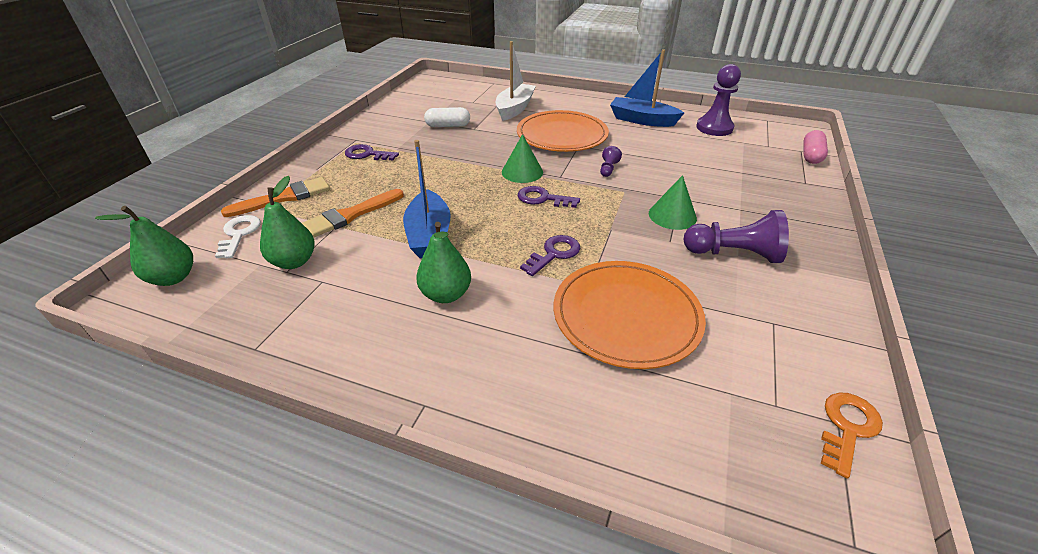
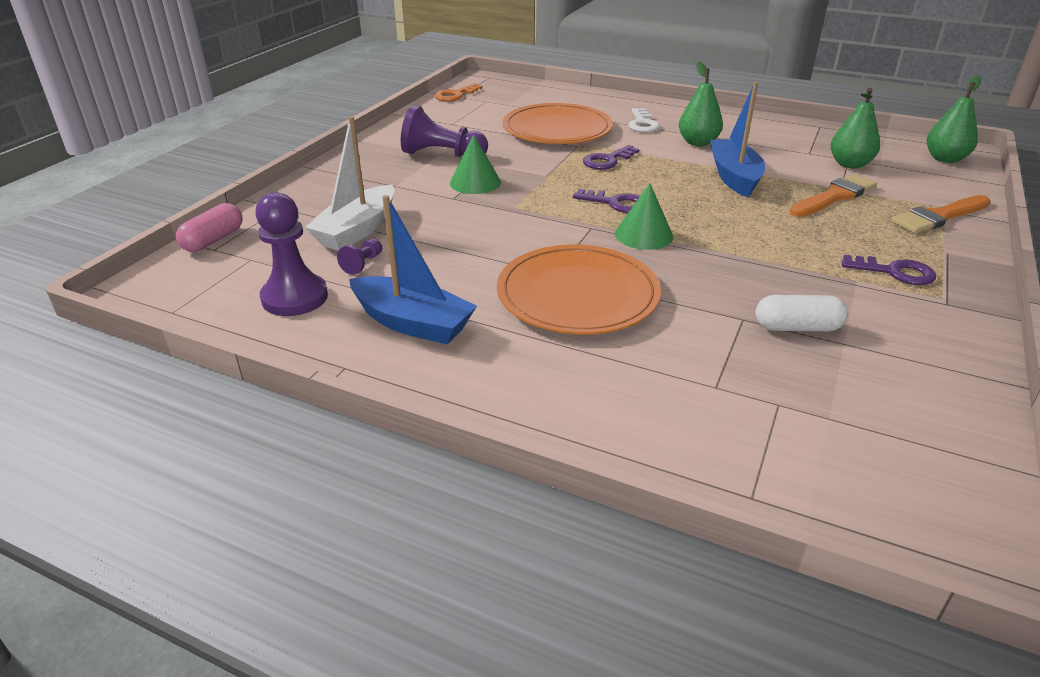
camera: 175 degrees left, 5 degrees down
white key [215,215,261,258] -> white key moved to [628,108,660,133]
white boat [496,41,536,121] -> white boat moved to [305,116,395,251]
purple pawn [600,146,622,177] -> purple pawn moved to [337,239,382,275]

